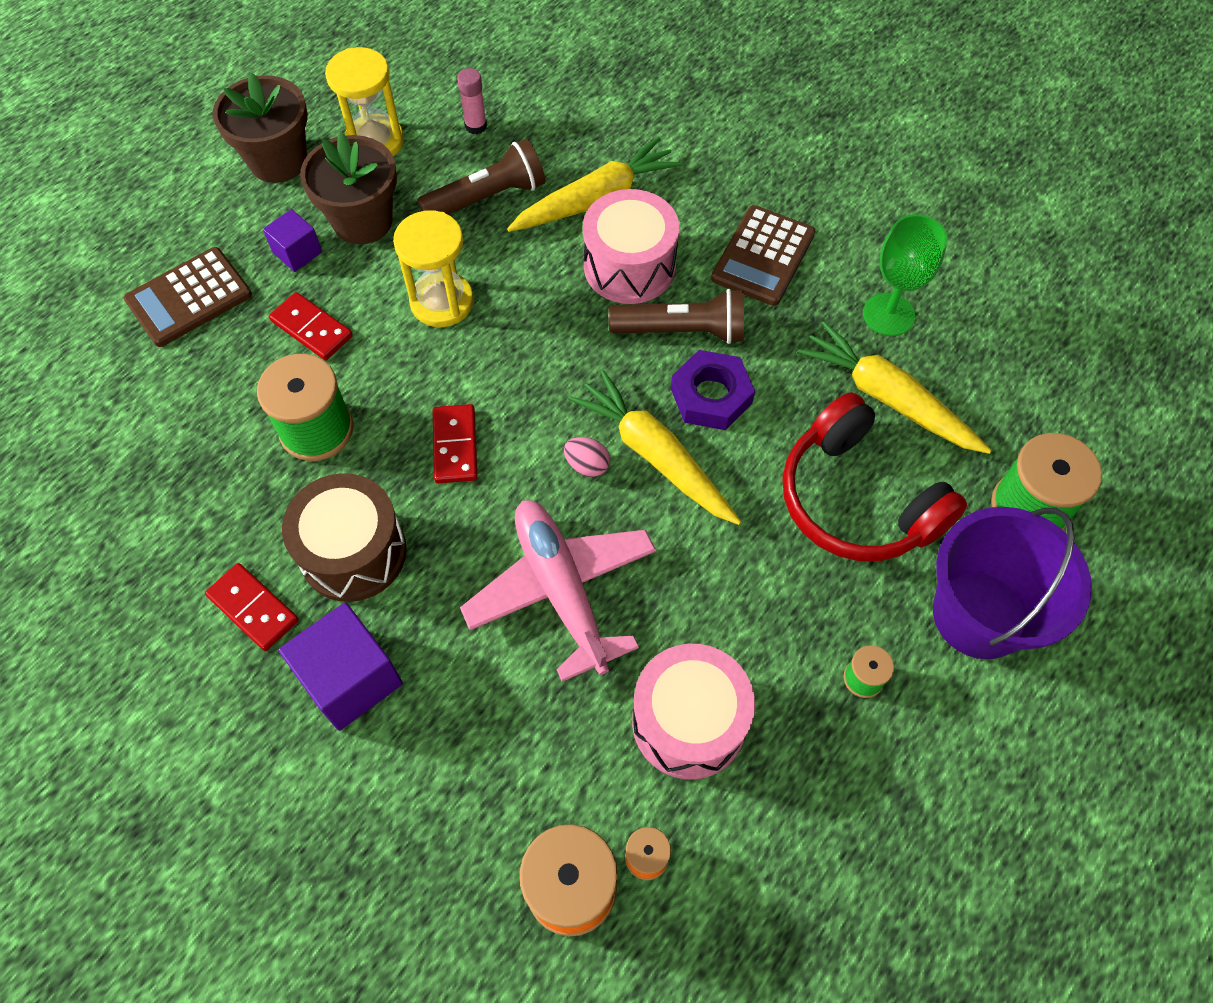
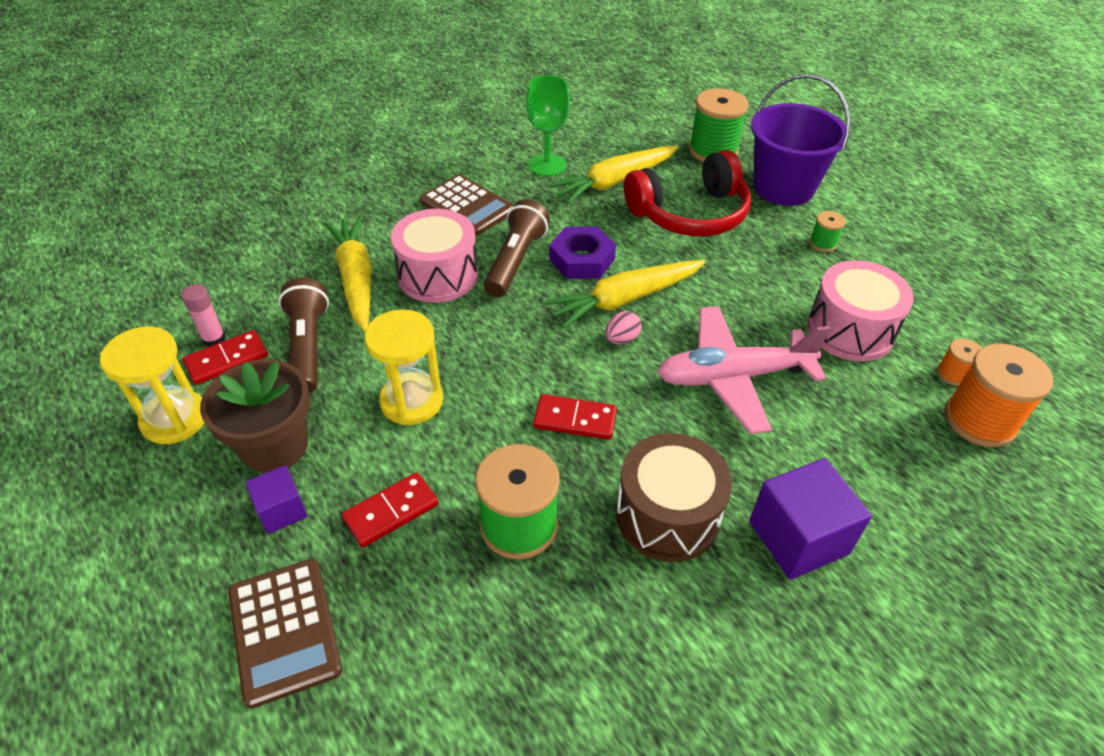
camera: 75 degrees left, 15 degrees down
red domino [205,563,299,651] -> red domino moved to [183,330,268,385]
brown flower pot [213,73,308,183] -> none

